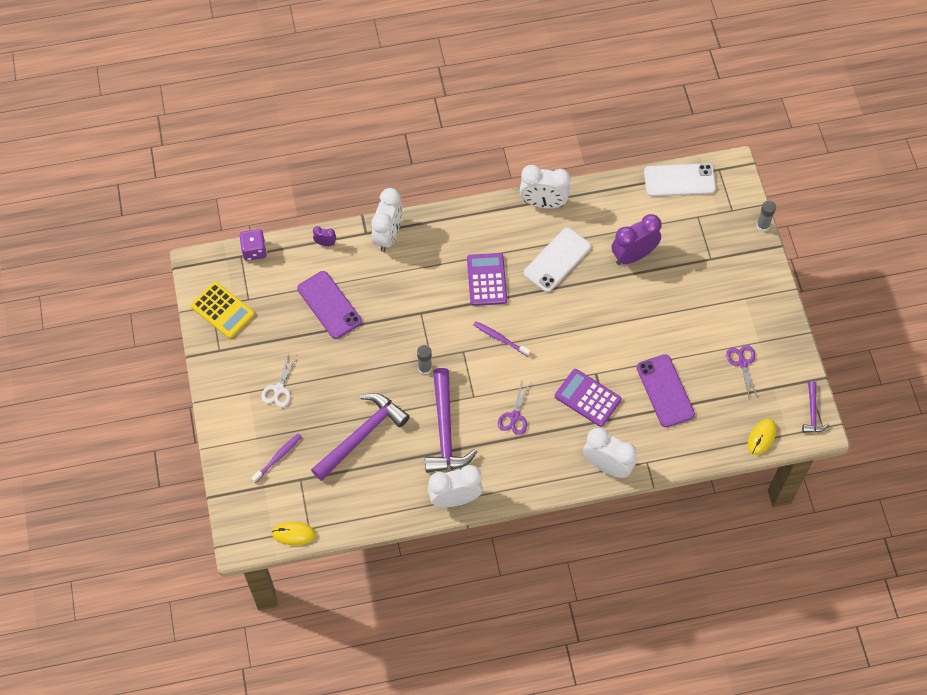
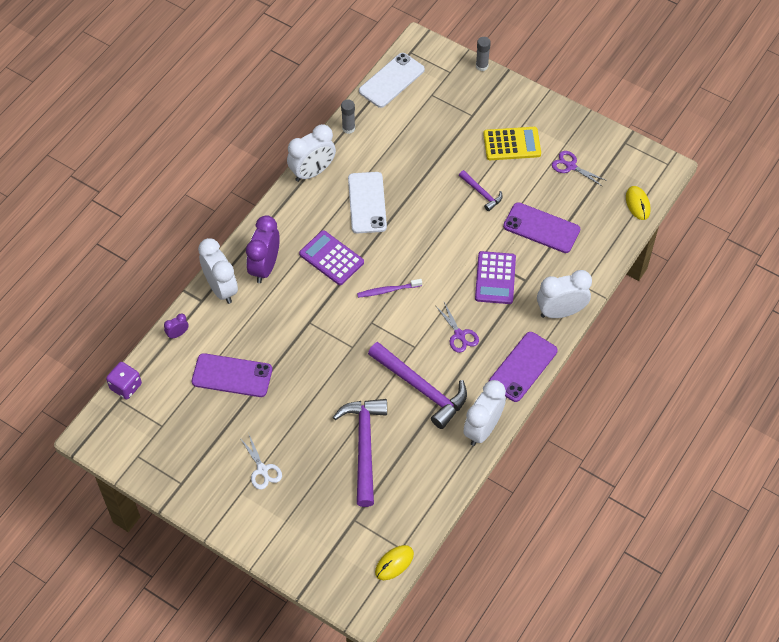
camera: 45 degrees left, 5 degrees down
yellow calculator [191,282,255,339] -> yellow calculator moved to [483,127,541,160]
purple toothbrush [251,433,302,483] -> none
grey glue stick [417,345,432,375] -> grey glue stick moved to [341,99,355,134]
purple calculator [555,369,622,427] -> purple calculator turned 75 degrees counterclockwise [475,251,516,304]
purple clock [611,214,662,265] -> purple clock moved to [246,215,280,283]
purple hammer [802,381,829,432] -> purple hammer moved to [459,170,503,211]
none -> purple phone [489,332,558,402]

